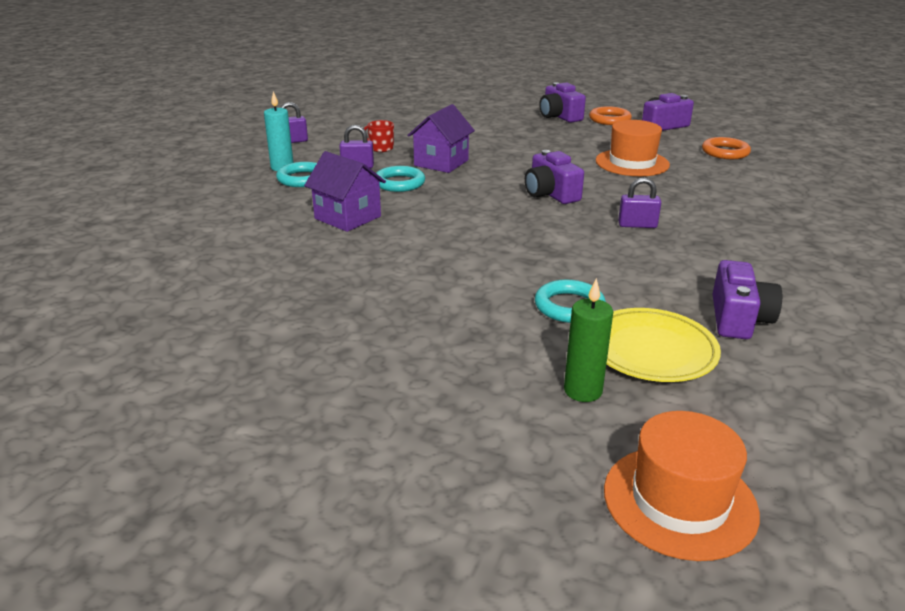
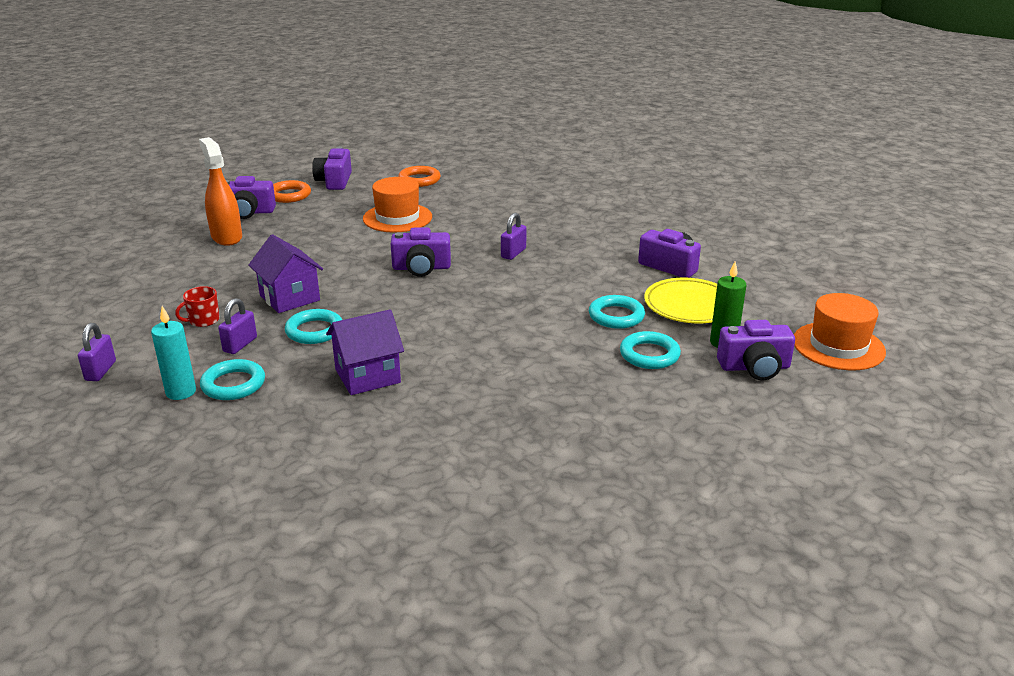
camera: 65 degrees left, 0 degrees up
none -> orange spray bottle [199,137,242,246]
none -> turquoise ring [620,331,681,369]
none -> purple camera [717,320,795,381]

